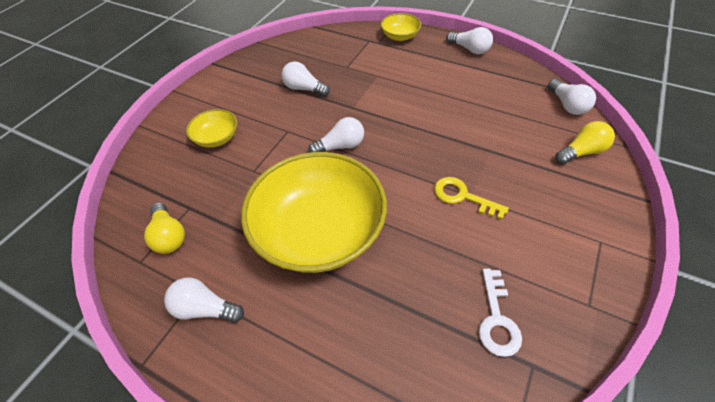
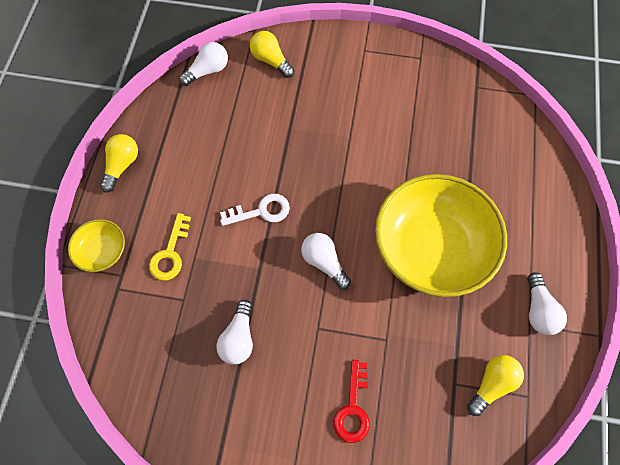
camera: 110 degrees left, 15 degrees up
yellow bowl [186,109,237,148] -> red key [333,360,370,443]
yellow key [434,177,509,220] -> yellow key moved to [149,213,191,281]
white light bulb [446,27,493,54] -> yellow light bulb [100,134,138,192]
white key [479,269,522,357] -> white key moved to [220,194,290,226]

